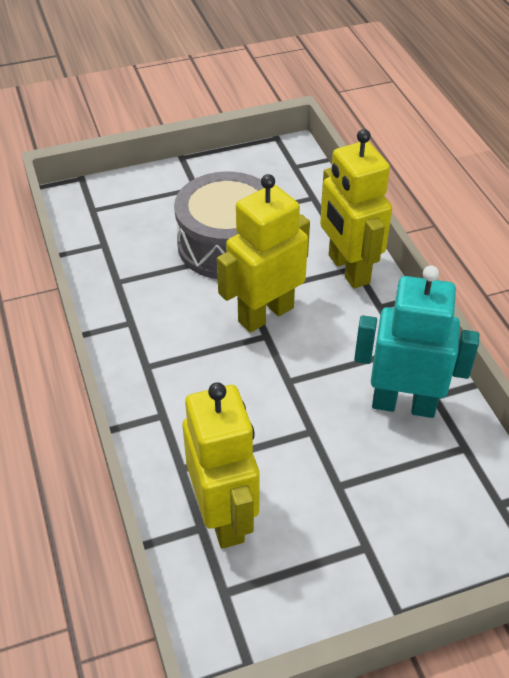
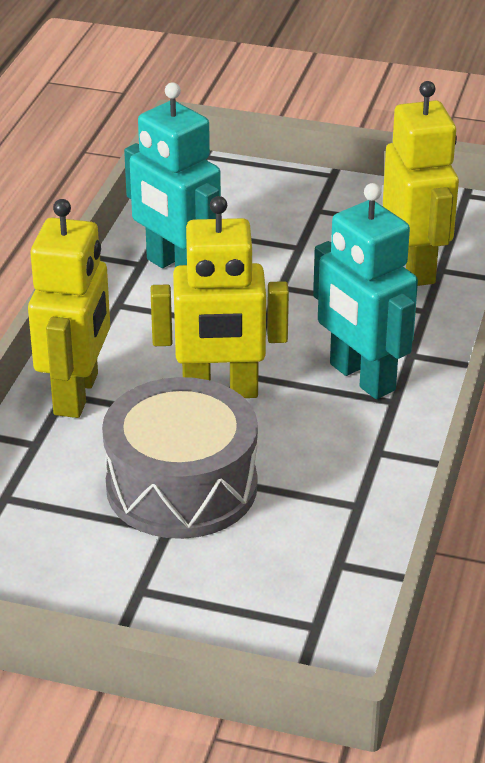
camera: 145 degrees left, 10 degrees down
yellow robot [183,382,260,549] -> yellow robot turned 150 degrees clockwise [383,81,459,286]
none -> turquoise robot [313,183,418,399]

